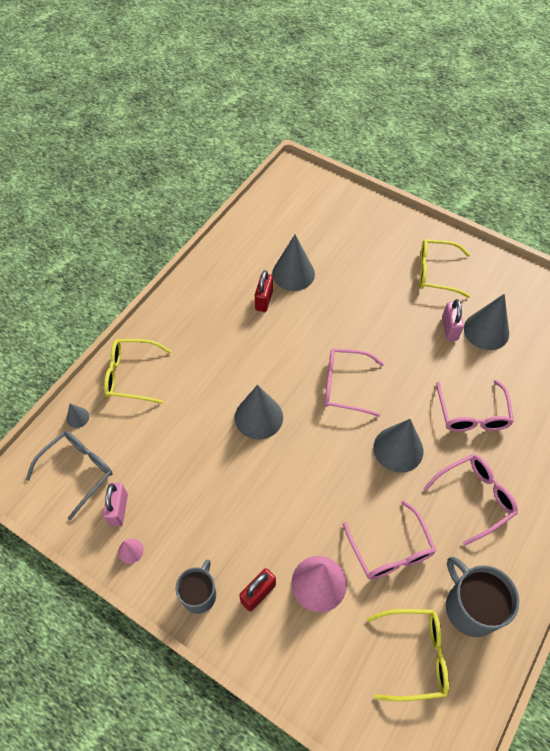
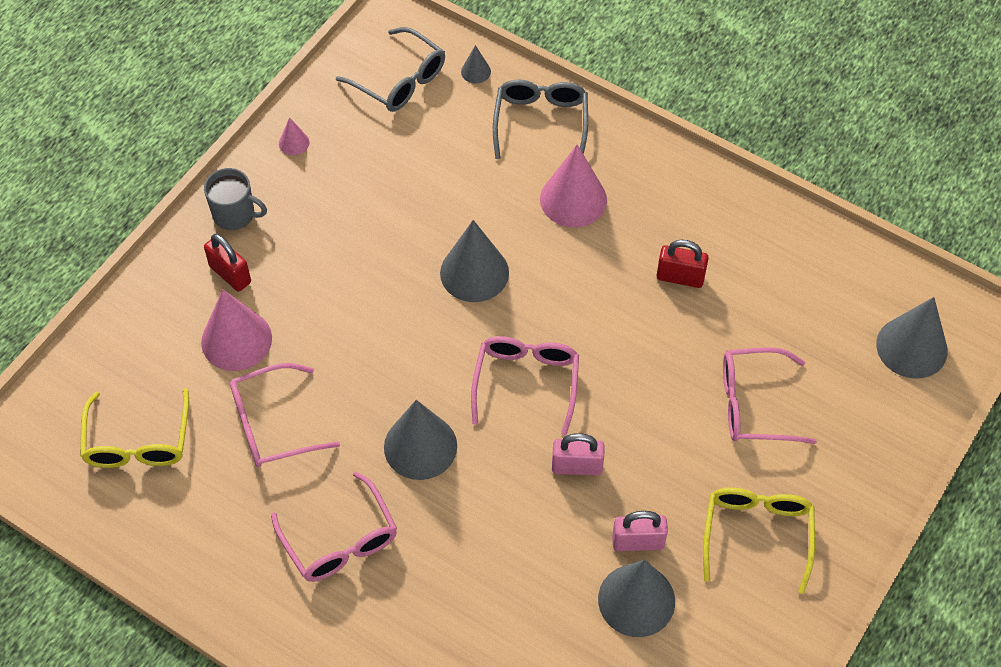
camera: 90 degrees right, 0 degrees up
pink padlock [103,482,128,526] -> pink padlock moved to [552,433,605,476]
yellow glasses [104,339,172,404] -> grey glasses [493,80,588,159]
grey cone [272,234,315,291] -> grey cone moved to [876,297,948,379]
pink glasses [436,380,514,432] -> pink glasses moved to [723,347,817,444]
grey mug [446,557,520,637] -> none
none -> pink cone [540,145,607,228]

